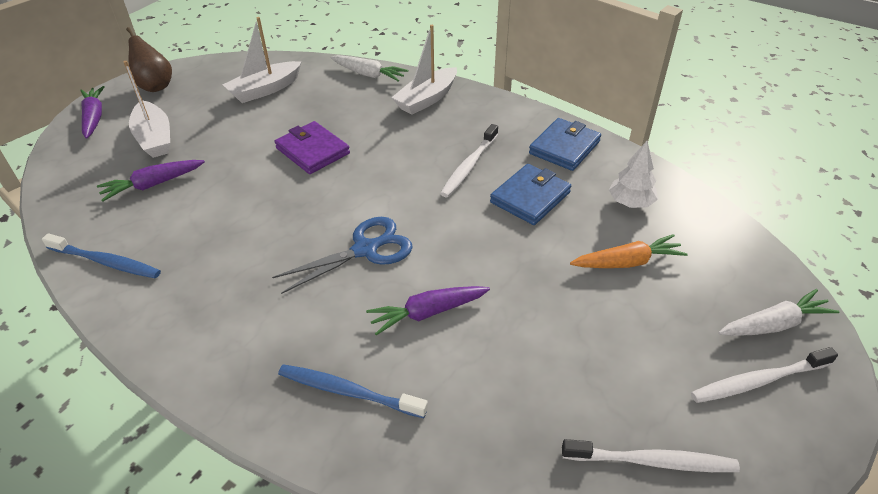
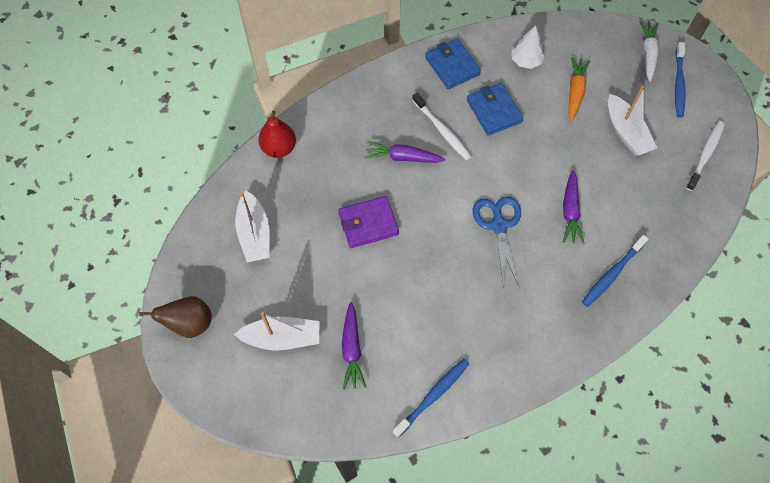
camera: 65 degrees left, 20 degrees up
purple carrot [80,86,105,139] -> purple carrot moved to [365,141,445,163]
white carrot [331,55,408,82] -> red pear [258,111,296,158]
white boat [391,25,457,115] -> white boat moved to [608,85,657,155]
white toothbrush [691,347,838,403] -> blue toothbrush [675,42,686,118]

